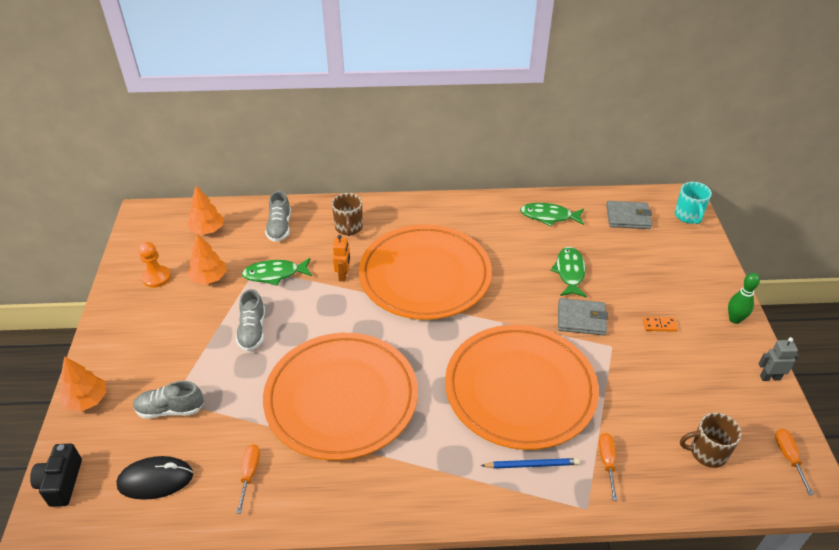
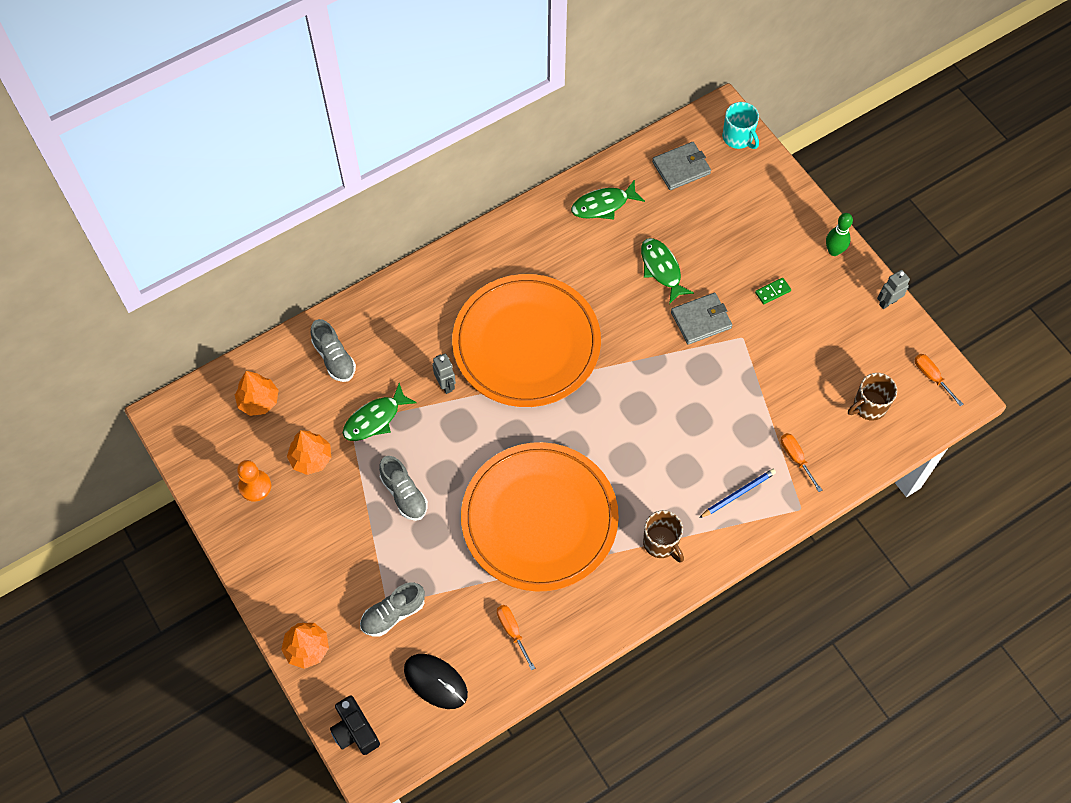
camera: 30 degrees left, 20 degrees up
black mouse [116,456,193,500] -> black mouse turned 75 degrees clockwise [404,654,468,709]
brown mug [332,193,363,236] -> brown mug moved to [643,510,684,563]
orange robot [333,235,350,282] -> grey robot [432,354,456,394]
orange plate [445,325,599,450] -> none
orange domino [643,317,678,332] -> green domino [755,278,791,304]

